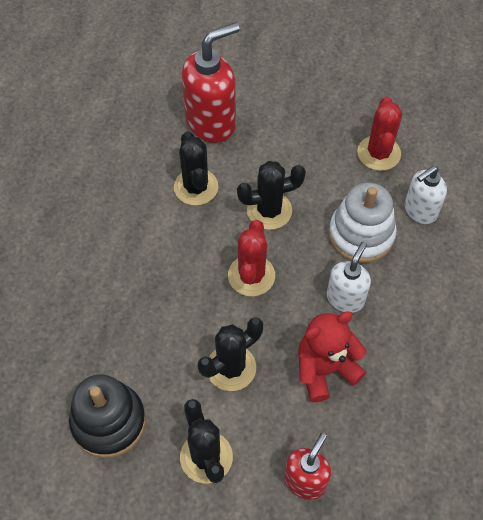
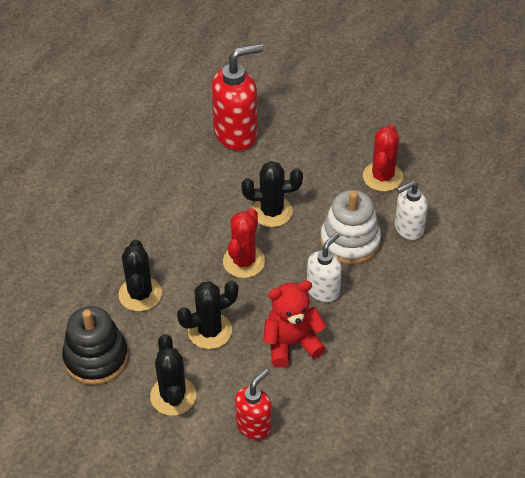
camera: 10 degrees right, 10 degrees down
black cactus [174,131,218,206] -> black cactus moved to [118,239,162,311]

